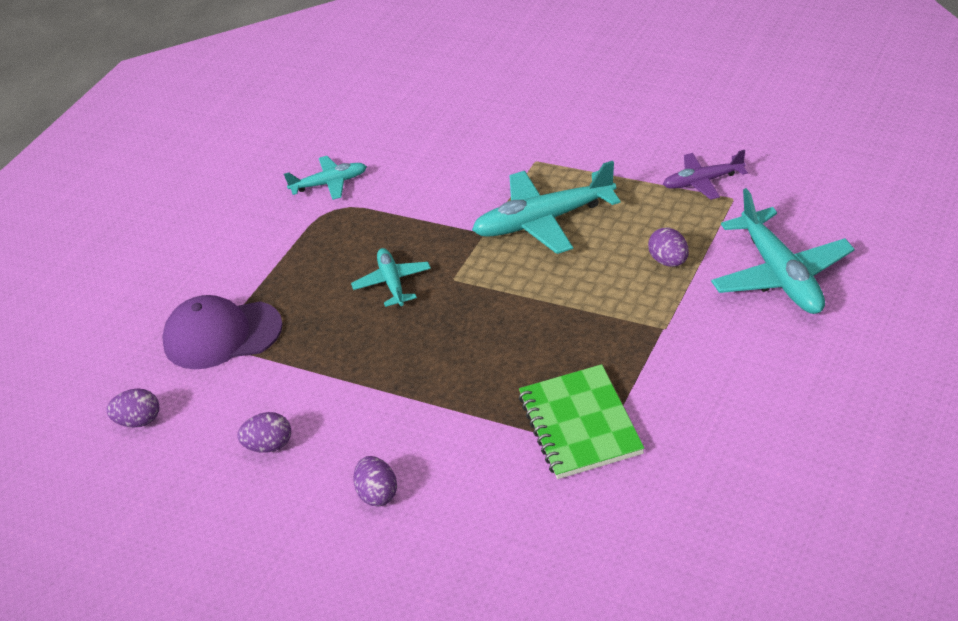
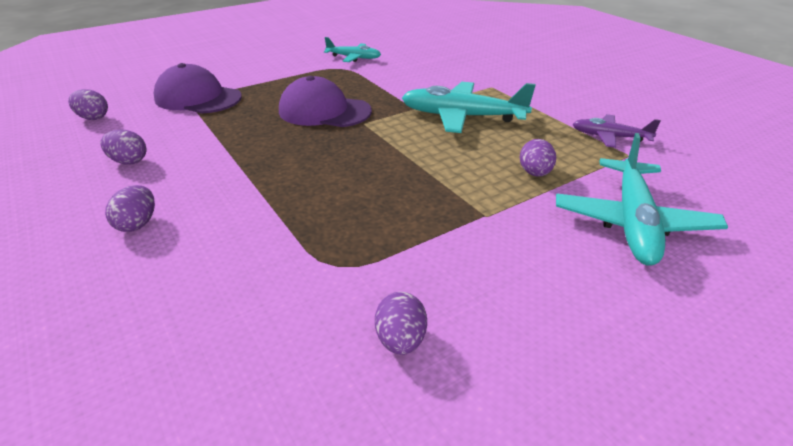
camera: 25 degrees right, 5 degrees down
turquoise plane [351,248,431,307] -> purple cap [279,76,372,127]
green notebook [519,364,644,479] -> none
none -> purple egg [375,292,427,355]

